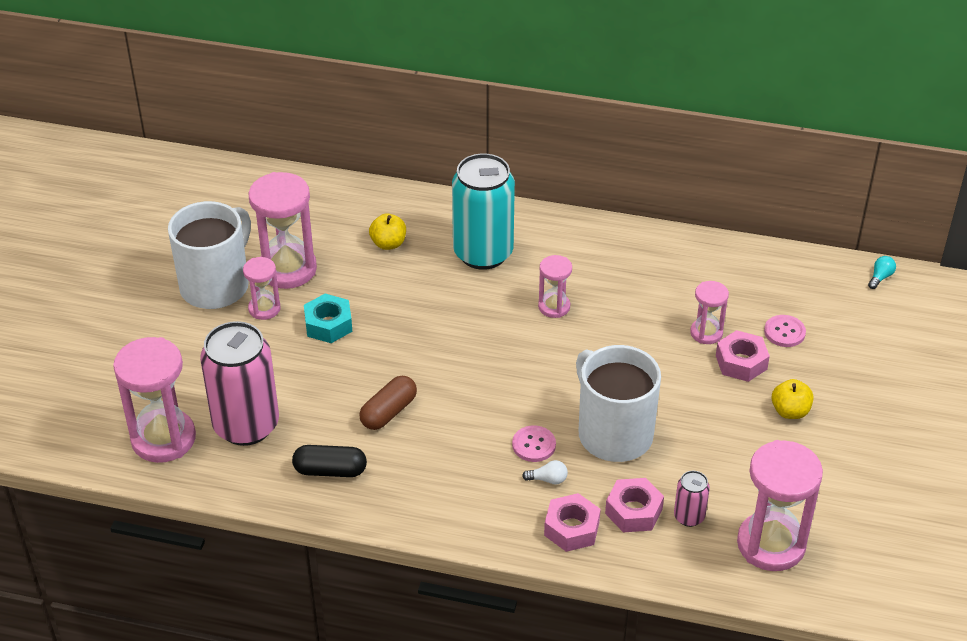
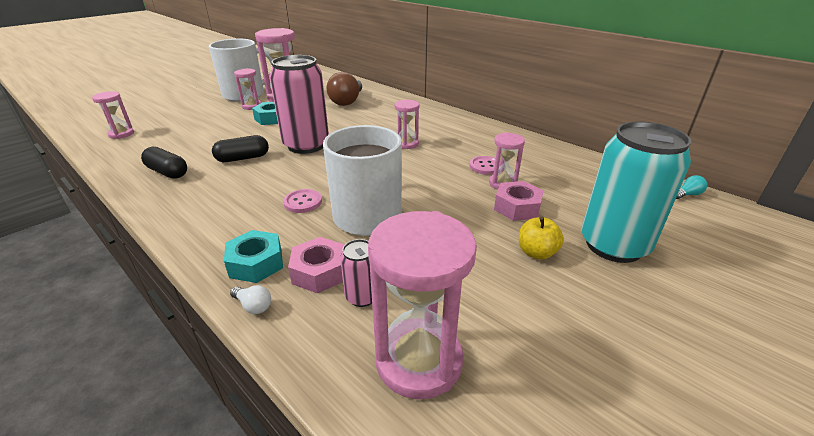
camera: 30 degrees right, 10 degrees down
pink hourglass [113,337,196,463] -> pink hourglass [92,91,134,139], size x0.54
pink can [200,321,279,446] -> pink can moved to [269,55,329,154]
brown capsule [359,376,417,430] -> black capsule [212,135,269,162]
yellow apple [369,213,406,250] -> brown light bulb [326,72,362,106]
turquoise can [452,154,515,270] -> turquoise can moved to [581,122,691,263]
white light bulb [522,460,568,485] -> white light bulb moved to [230,285,271,314]
pink nut [544,493,601,552] -> turquoise nut [224,230,283,283]
pink button [764,315,806,347] -> pink button moved to [469,156,501,175]

